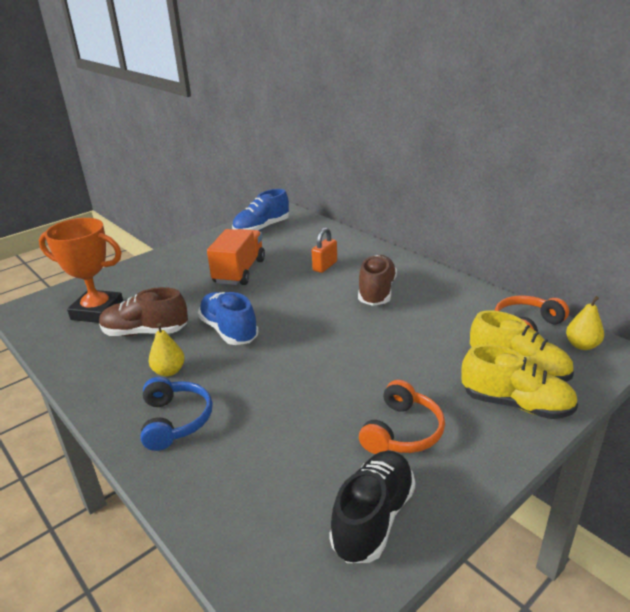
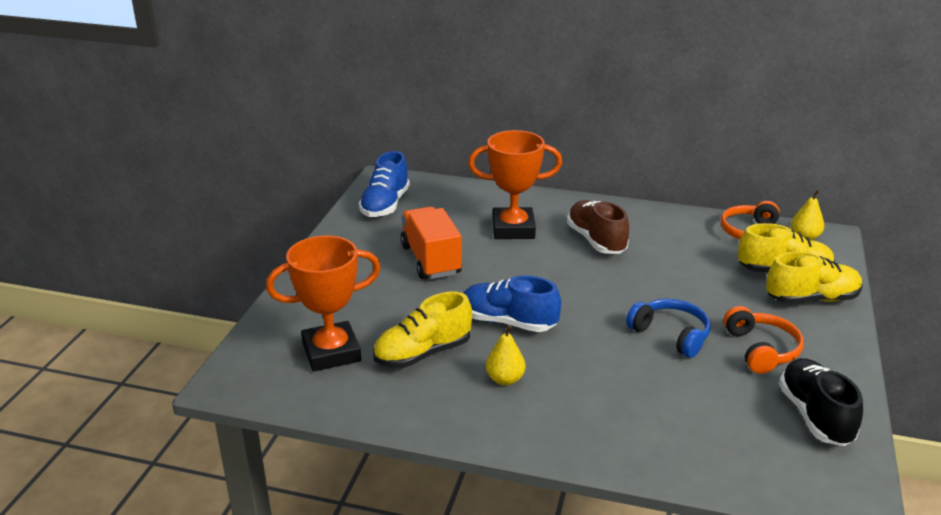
camera: 35 degrees left, 0 degrees up
brown shoe [99,287,188,336] -> yellow shoe [373,292,472,368]
blue headphones [140,377,213,451] -> blue headphones moved to [626,299,711,358]
orange padlock [312,227,337,273] -> orange trophy [468,130,562,239]

